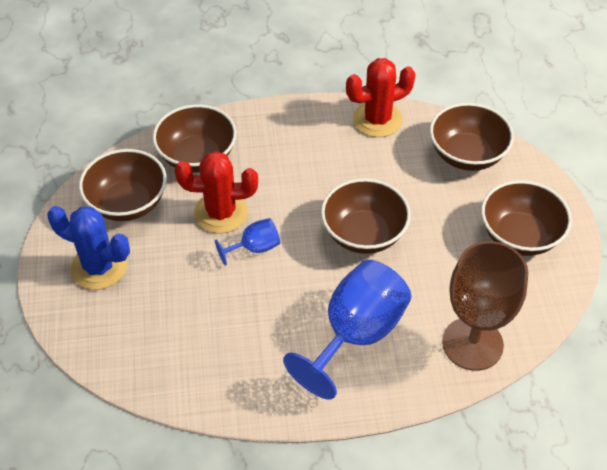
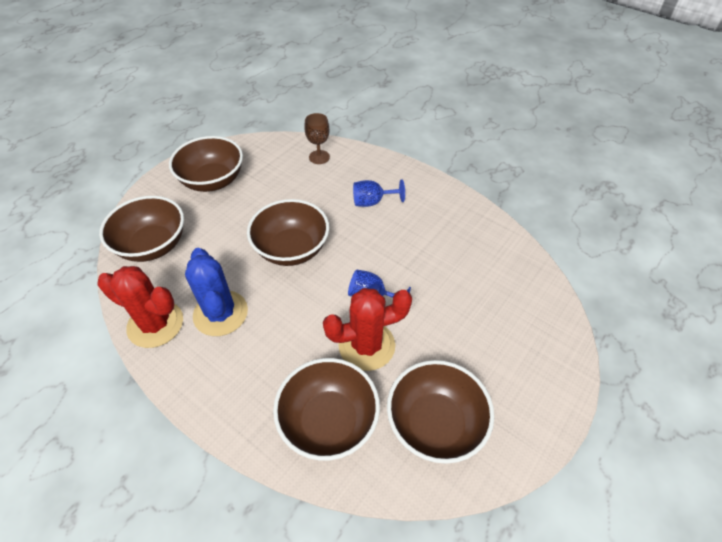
camera: 135 degrees left, 0 degrees up
blue cactus [47,206,130,290] -> blue cactus moved to [185,248,248,336]
red cactus [175,151,258,234] -> red cactus turned 60 degrees counterclockwise [323,288,412,371]
blue goblet [283,260,411,400] -> blue goblet [353,179,405,207], size x0.48
brown goblet [442,241,528,371] -> brown goblet [304,113,330,164], size x0.48

